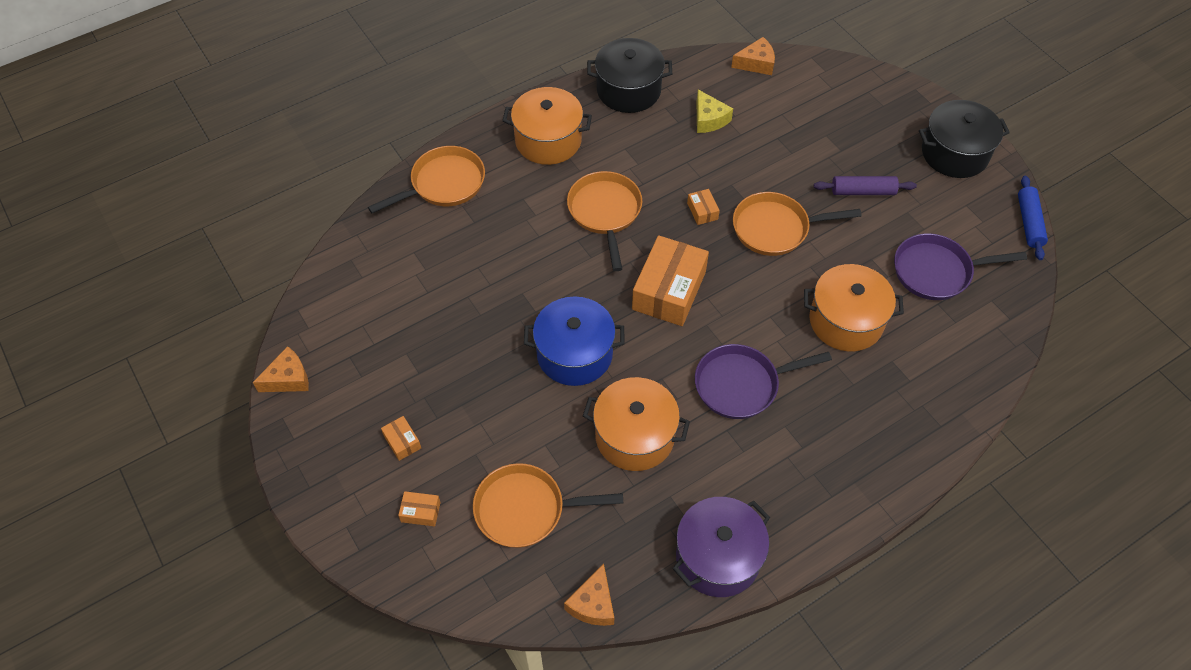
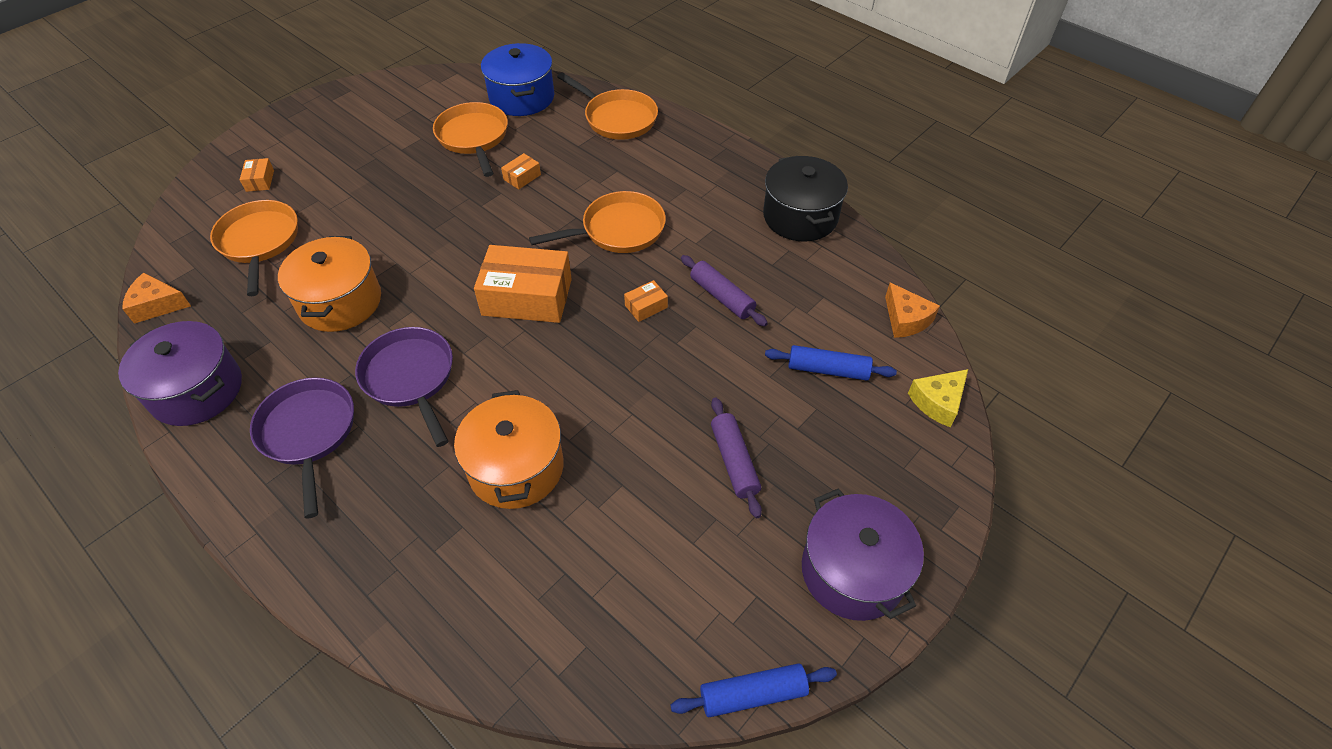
camera: 75 degrees right, 5 degrees down
orange cheese [253,346,309,392] -> none
orange box [381,416,421,461] -> orange box moved to [501,153,541,189]
orange pot [503,87,592,165] -> none
blue pot [524,296,625,386] -> blue pot moved to [481,43,555,116]
yellow cheese [697,90,733,133] -> yellow cheese moved to [908,369,968,427]
orange pan [733,192,862,256] -> orange pan moved to [433,102,508,177]
purple pan [894,233,1027,300] -> purple pan moved to [250,377,354,519]
black pot [919,100,1010,178] -> purple pot [802,488,924,621]
none -> purple rolling pin [681,255,768,326]
none -> blue rolling pin [765,345,897,381]

